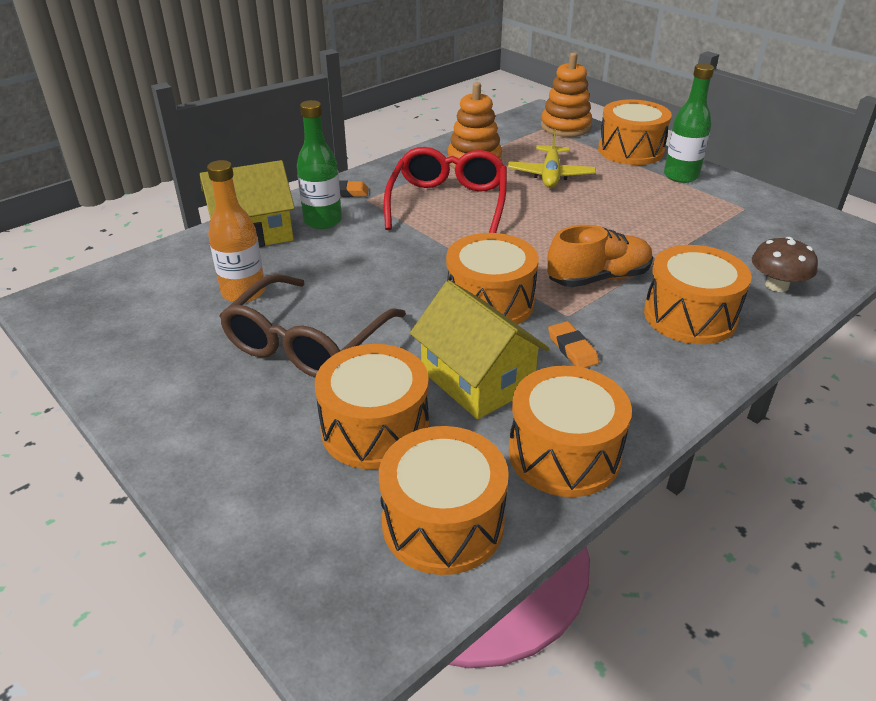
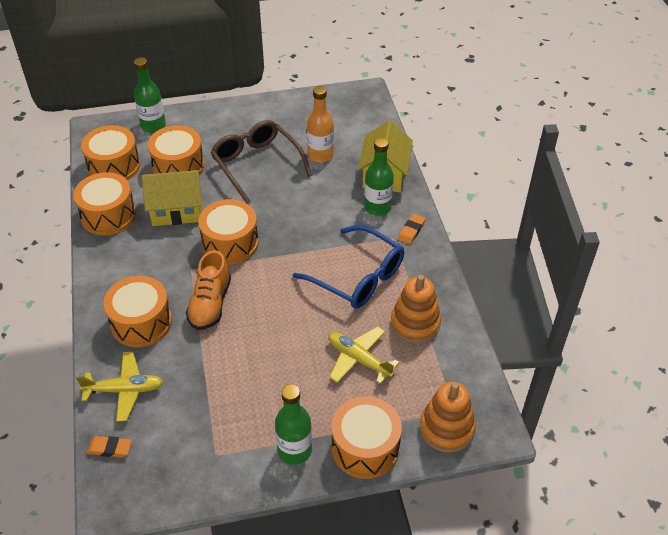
camera: 120 degrees right, 10 degrees up
red glasses [384,147,507,233] -> blue glasses [293,225,404,309]
orange eraser [548,321,599,368] -> orange eraser moved to [87,436,132,458]
brown mushroom [752,237,818,292] -> yellow plane [76,351,164,422]
none -> green bottle [134,57,166,133]

